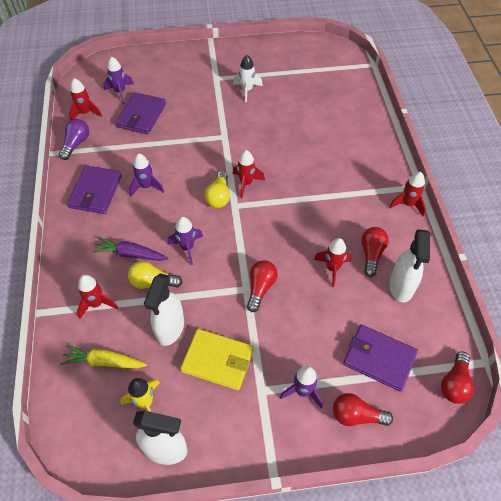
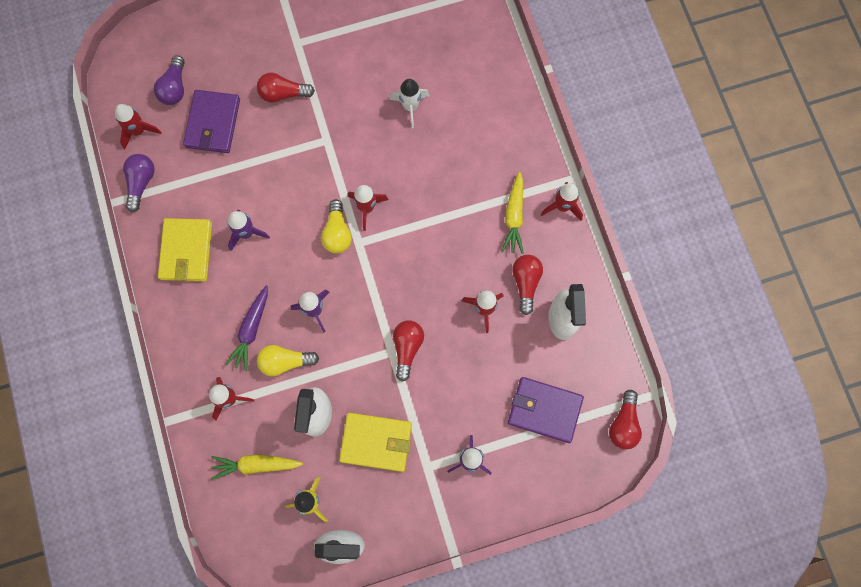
camera: 10 degrees left, 20 degrees up
purple wallet [67,166,122,214] -> yellow wallet [158,218,212,281]
purple carrot [92,237,168,261] -> purple carrot turned 75 degrees counterclockwise [225,285,268,371]
purple rocket [103,57,134,104] -> purple light bulb [154,55,185,105]
white rocket [233,55,263,102] -> white rocket moved to [389,79,430,128]
red light bulb [333,393,393,426] -> red light bulb moved to [257,73,315,103]
none -> yellow carrot [501,172,524,254]

